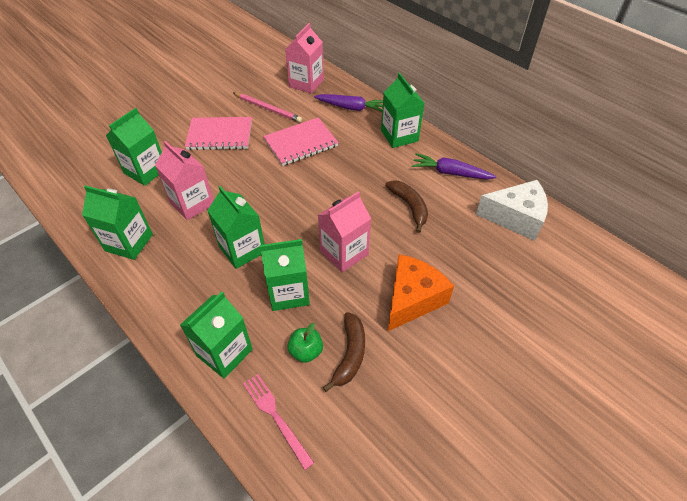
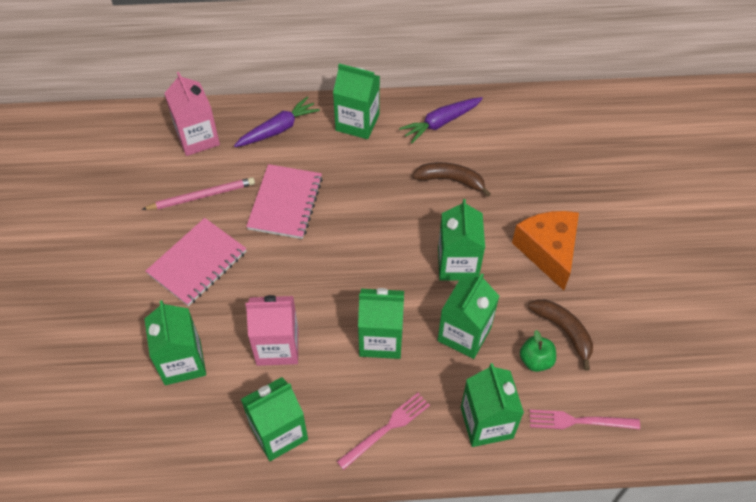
camera: 50 degrees left, 5 degrees up
pink carton [318,191,371,273] -> green carton [438,199,485,281]
white cheese [476,180,548,241] -> none
none -> pink fork [336,393,430,470]

